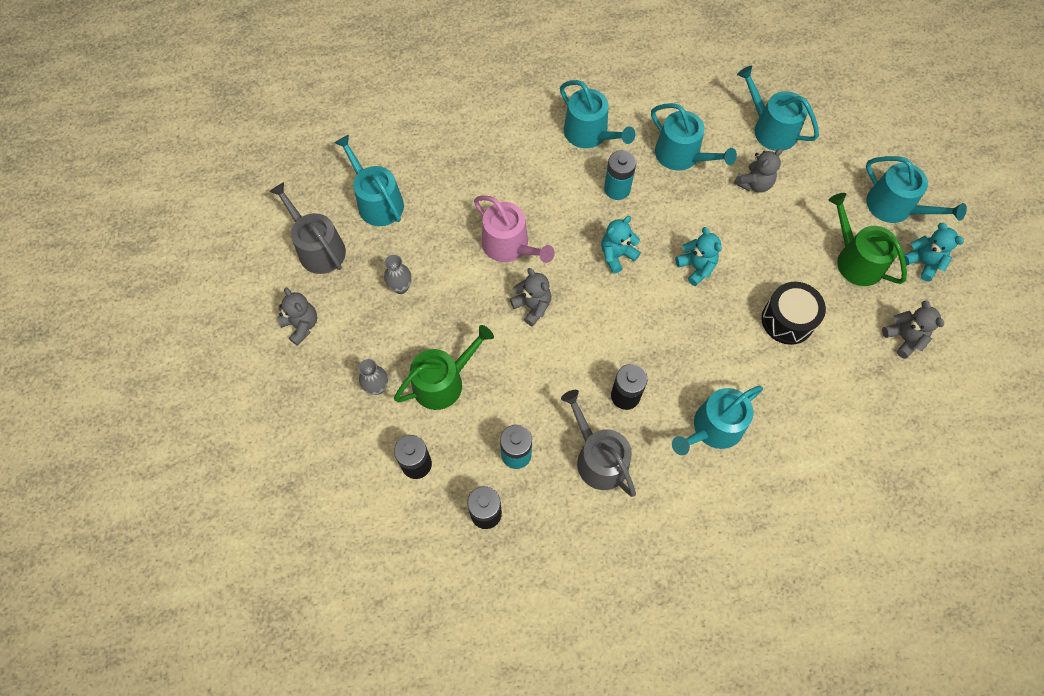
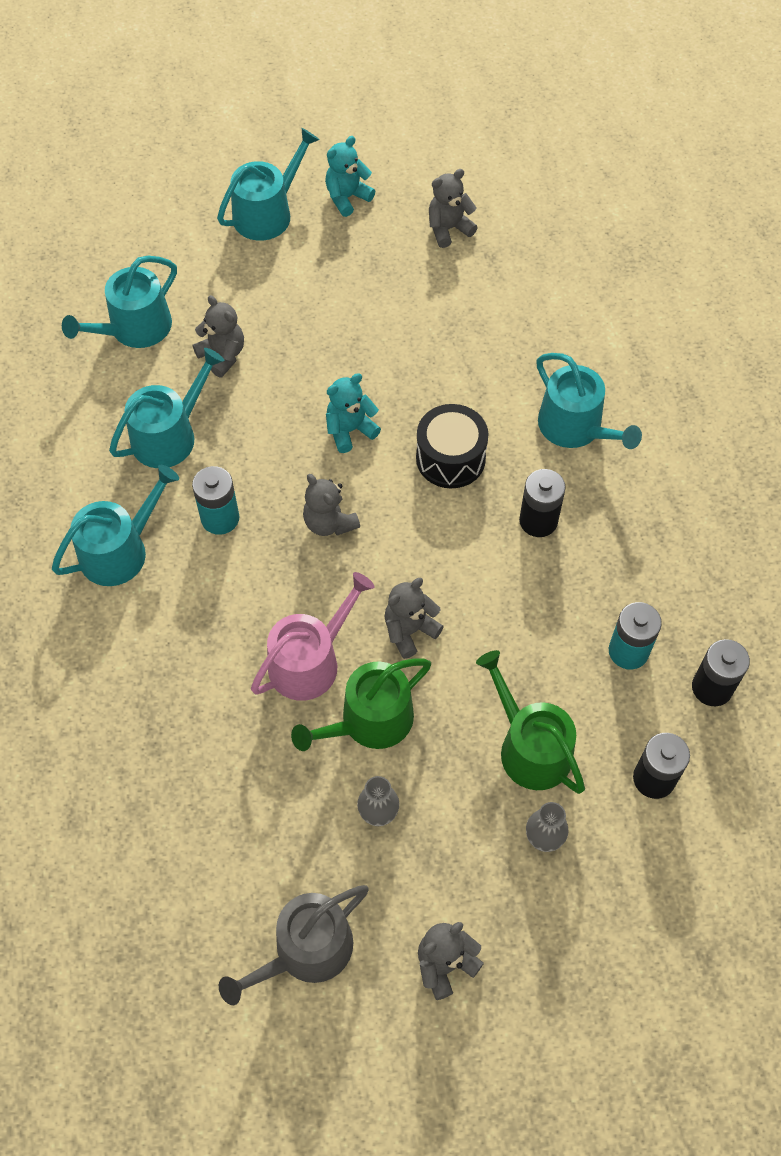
camera: 90 degrees left, 5 degrees down
turquoise watering can [334,135,404,226] -> none
grey watering can [561,390,636,497] -> none
turquoise teddy bear [601,216,641,274] -> grey teddy bear [303,474,360,536]
black drum [762,282,826,345] -> black drum moved to [416,404,488,488]
green watering can [829,193,907,286] -> green watering can moved to [291,658,431,751]

